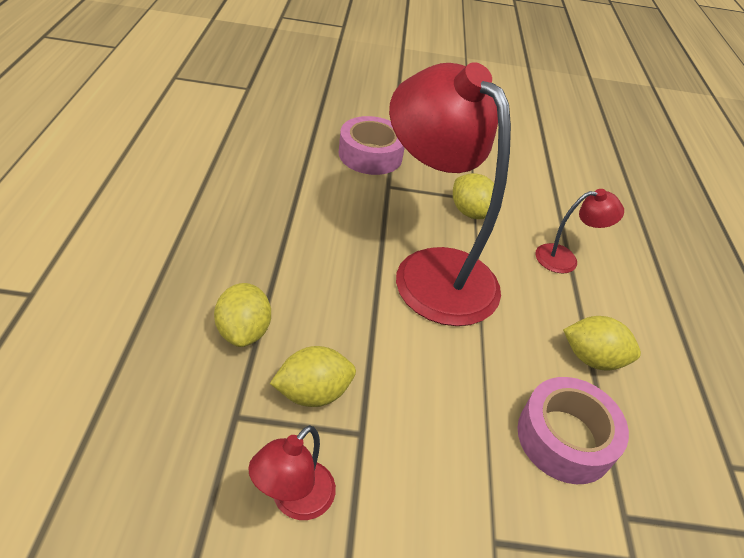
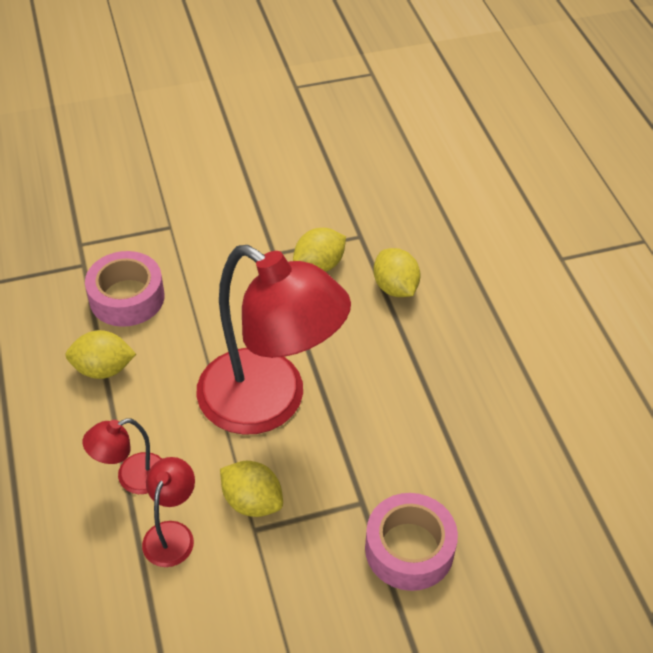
camera: 165 degrees right, 5 degrees up
red lamp [248,425,336,520] -> red lamp moved to [142,457,195,567]

